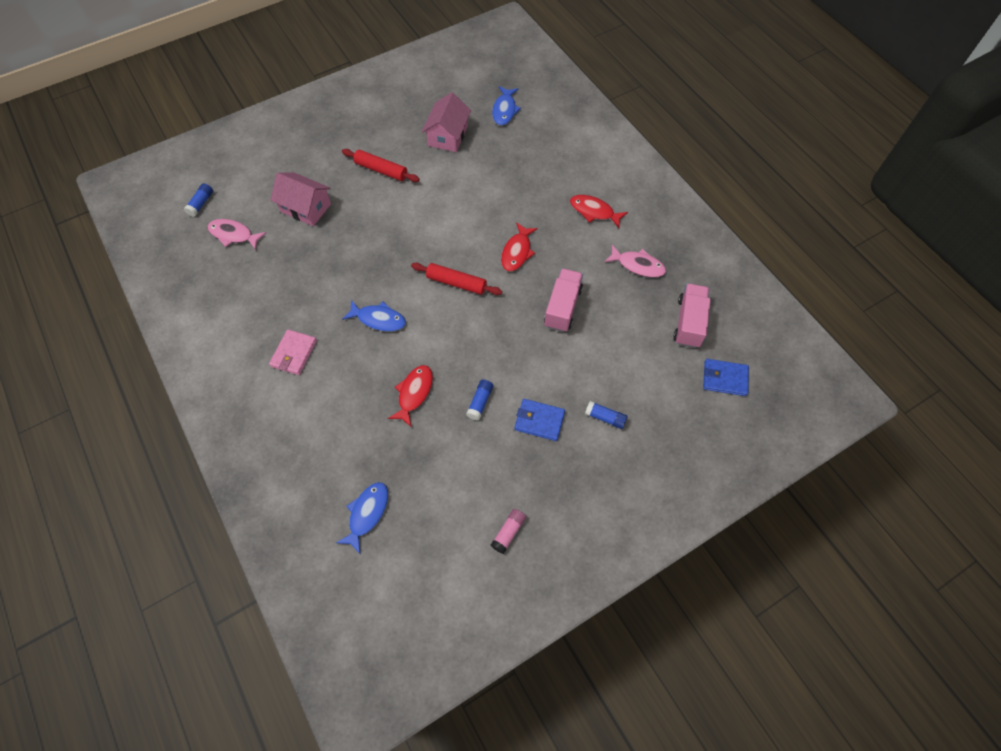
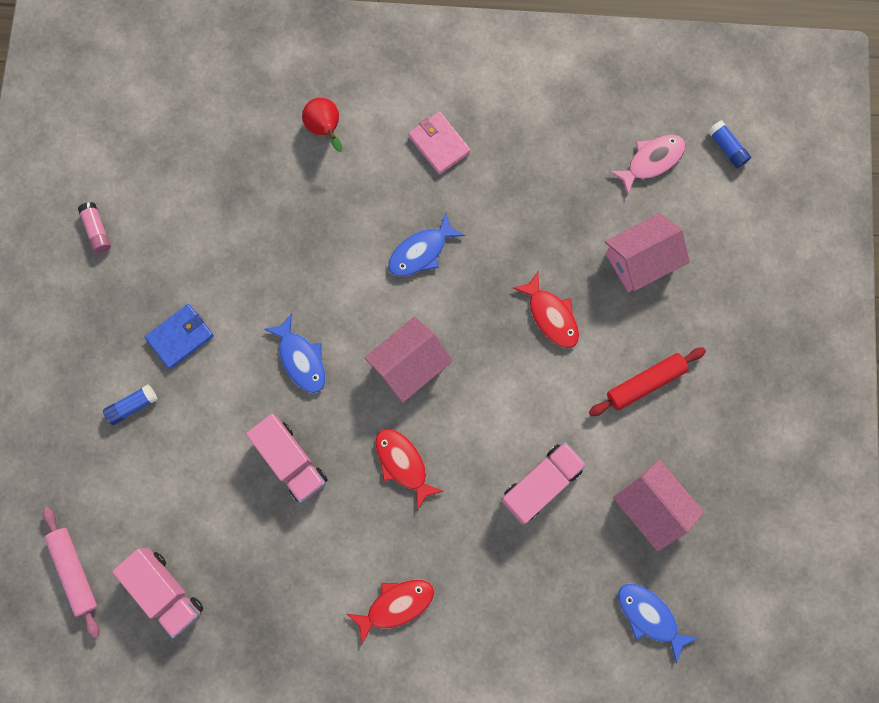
camera: 125 degrees right, 15 degrees up
blue fish [336,482,388,555] -> blue fish moved to [264,313,325,393]
red fish [388,365,433,426] -> red fish moved to [513,272,579,348]
red rolling pin [411,263,502,295] -> pink house [364,317,453,403]
blue glue stick [466,379,493,420] -> none
pink fish [604,245,666,278] -> none
blue wallet [703,359,749,396] -> pink rolling pin [42,507,100,638]
none -> red pear [302,98,342,152]
none -> pink truck [501,442,587,524]

